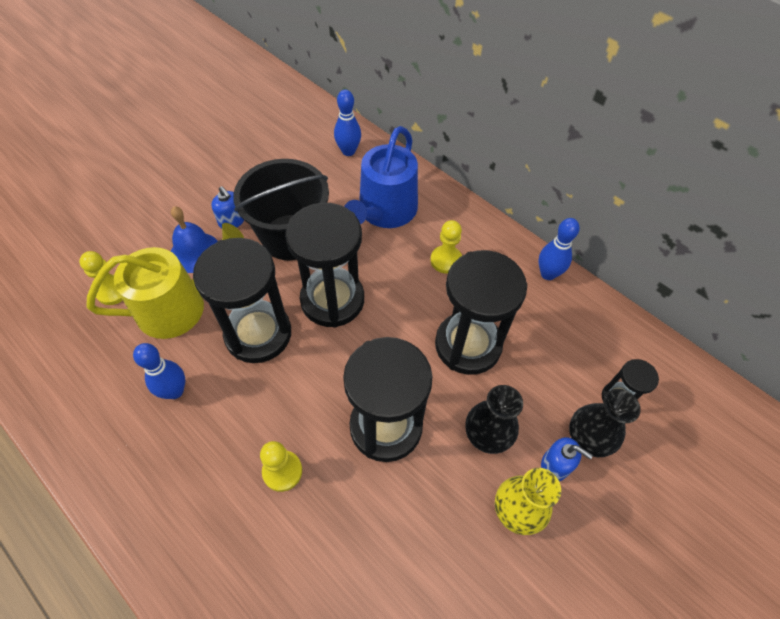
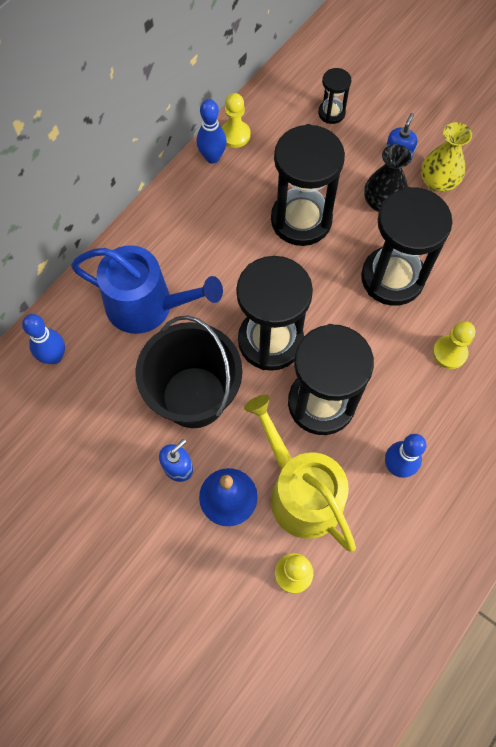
camera: 95 degrees left, 10 degrees up
yellow pawn [430,220,462,274] -> yellow pawn moved to [221,93,251,148]
black vase [569,389,641,457] -> none

